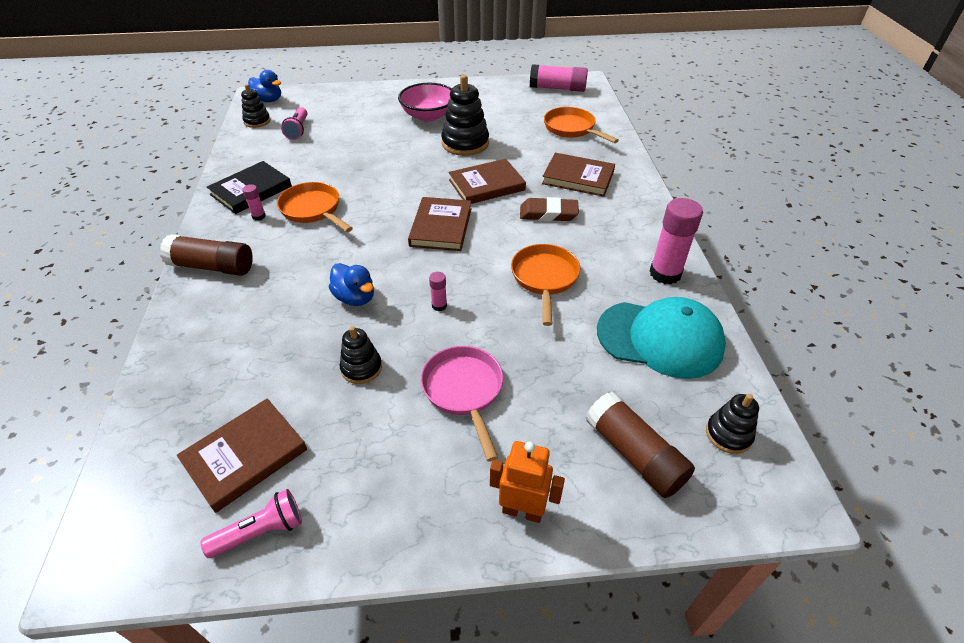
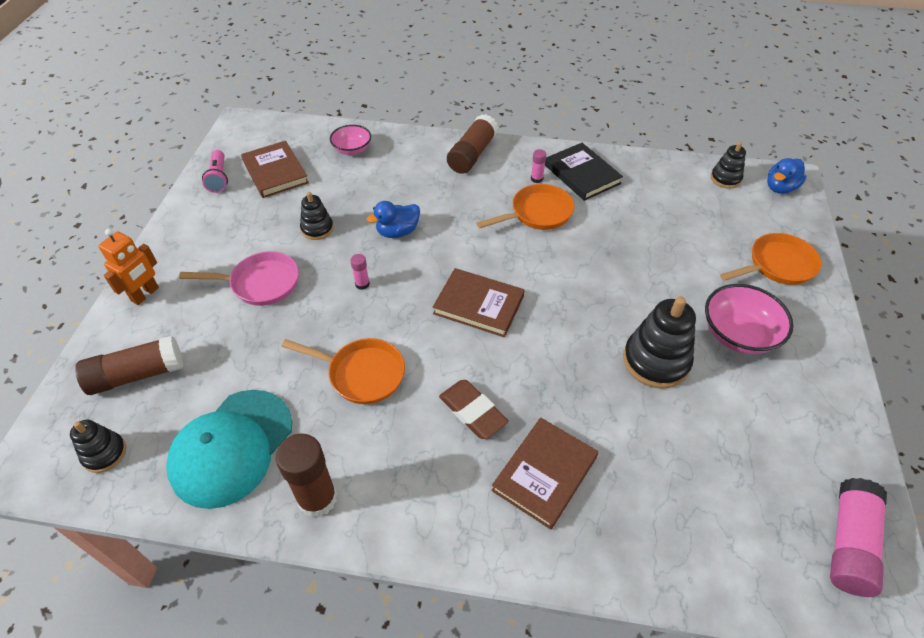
camera: 105 degrees right, 5 degrees up
pink flashlight [281,107,307,140] -> none
brown book [449,159,526,204] -> none
brown eraser [520,197,579,221] -> brown eraser turned 60 degrees counterclockwise [439,380,509,439]
orange pan [544,107,619,143] -> orange pan moved to [720,233,822,285]
pink glue stick [650,198,703,284] -> brown glue stick [276,433,337,518]
none -> pink bowl [330,125,371,155]

